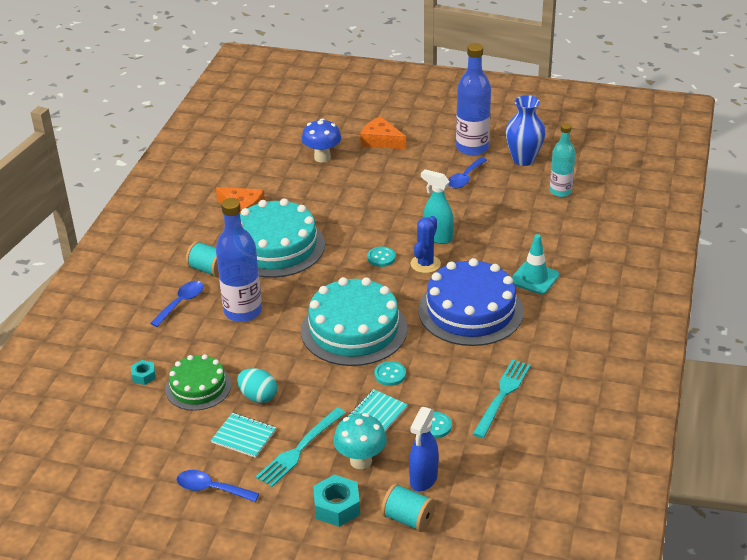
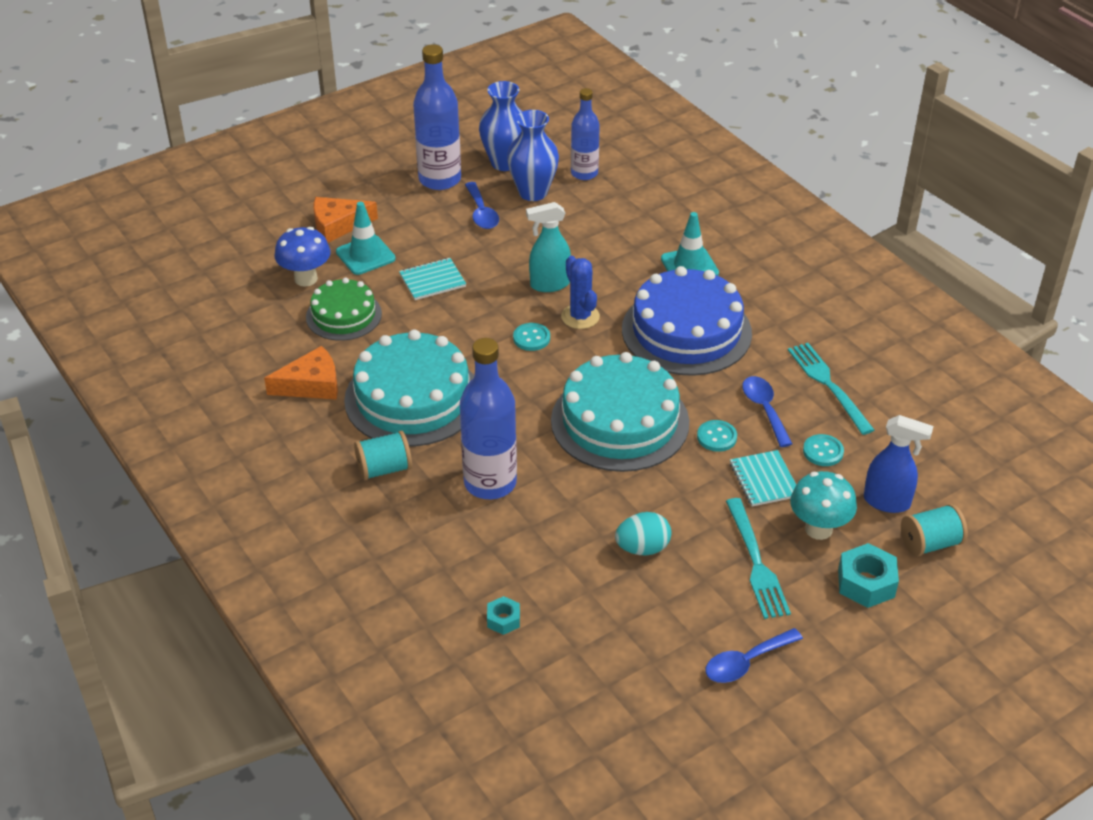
camera: 50 degrees left, 5 degrees up
blue spoon [150,281,204,327] -> blue spoon moved to [742,376,792,447]
green cake [165,354,231,411] -> green cake moved to [306,278,382,341]
turquoise notebook [211,413,276,458] -> turquoise notebook moved to [399,258,466,300]
blue spray bottle [409,407,439,492] -> blue spray bottle turned 45 degrees counterclockwise [864,415,934,513]
turquoise bottle [550,123,576,197] -> blue bottle [571,88,600,180]
none -> turquoise traffic cone [336,202,396,275]
none -> blue vase [507,110,559,201]

